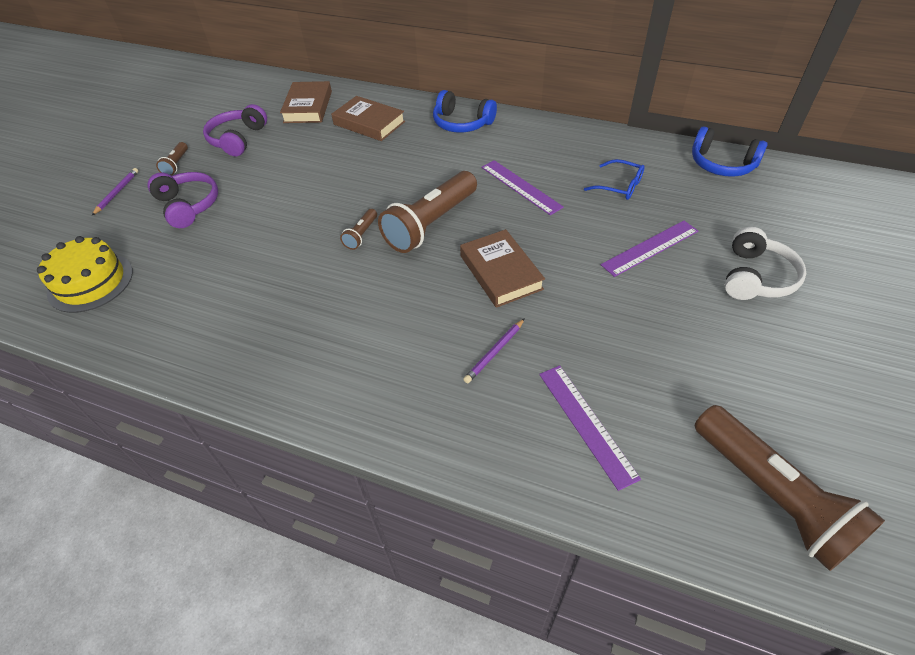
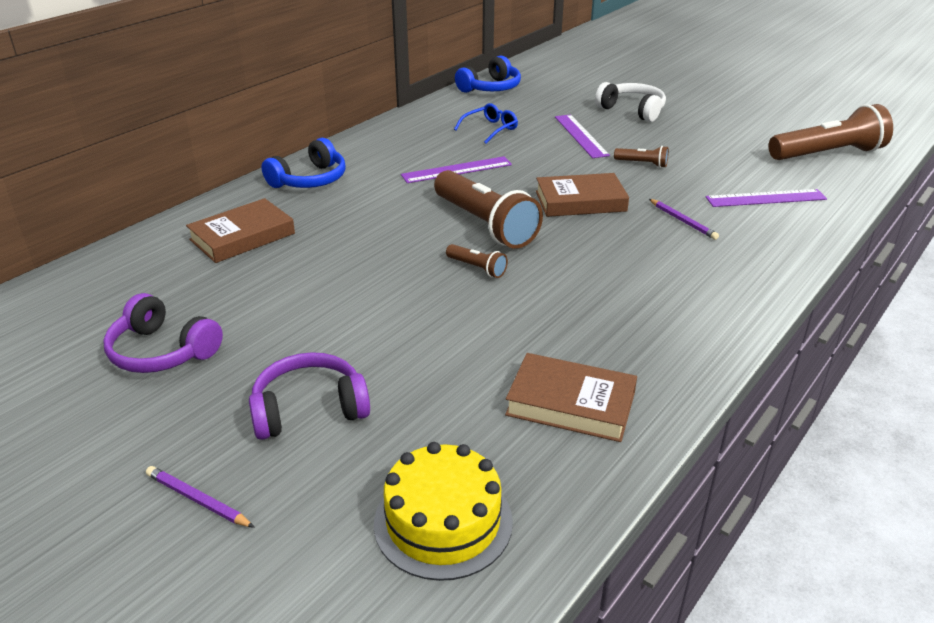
camera: 75 degrees left, 15 degrees down
brown flashlight [156,142,188,176] -> brown flashlight moved to [614,146,669,168]
brown book [280,81,332,123] -> brown book moved to [505,353,637,442]

